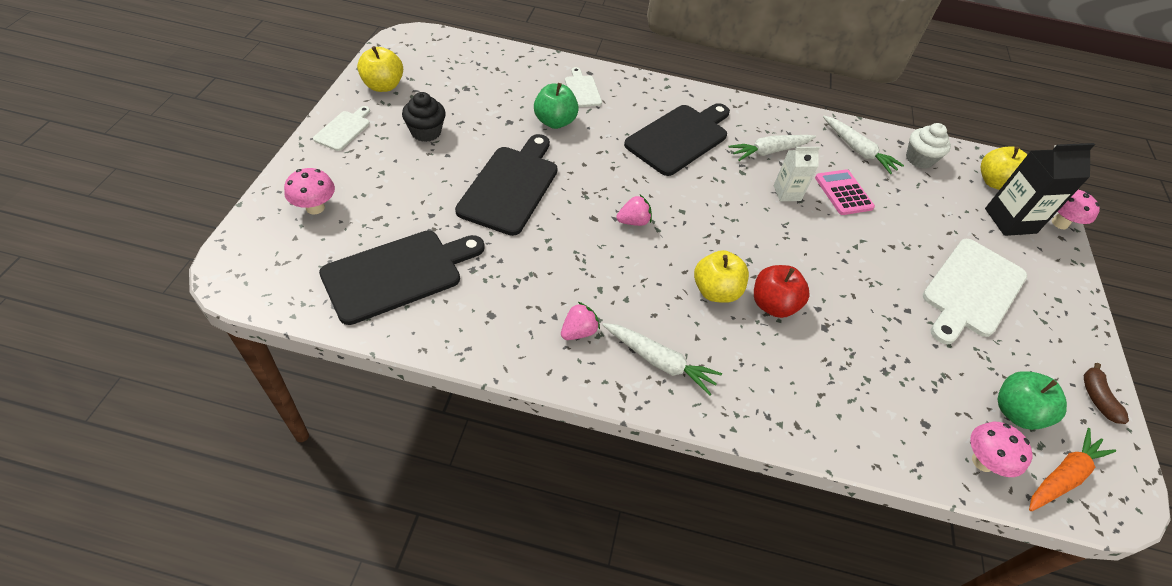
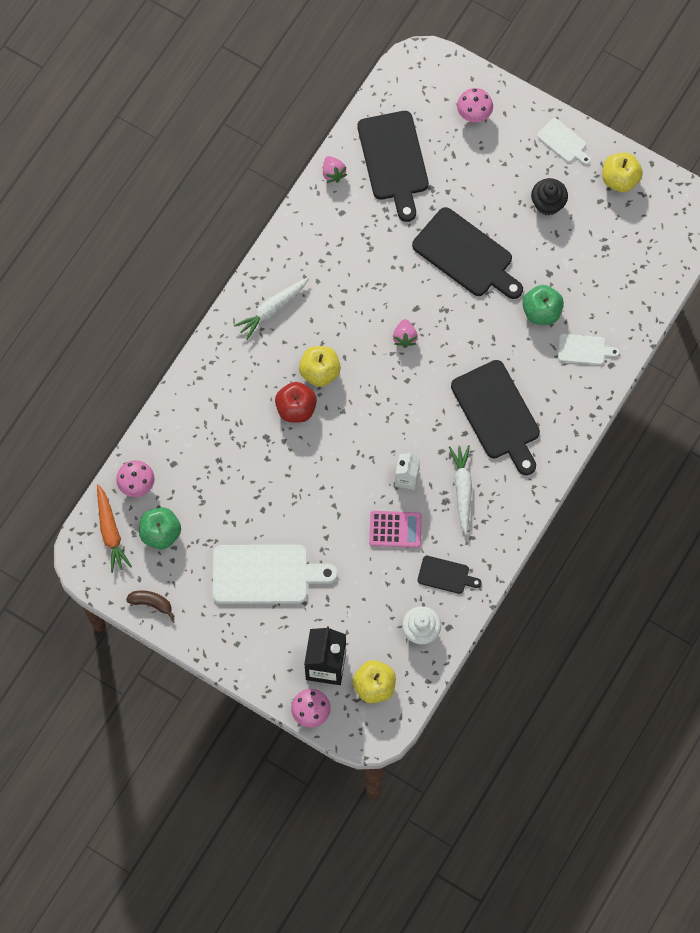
camera: 115 degrees right, 20 degrees up
pink strawberry [561,302,600,340] -> pink strawberry moved to [323,156,347,183]
white carrot [823,116,904,174] -> black cutting board [418,556,481,594]
white cutting board [923,239,1027,344] -> white cutting board turned 120 degrees clockwise [213,545,338,604]

